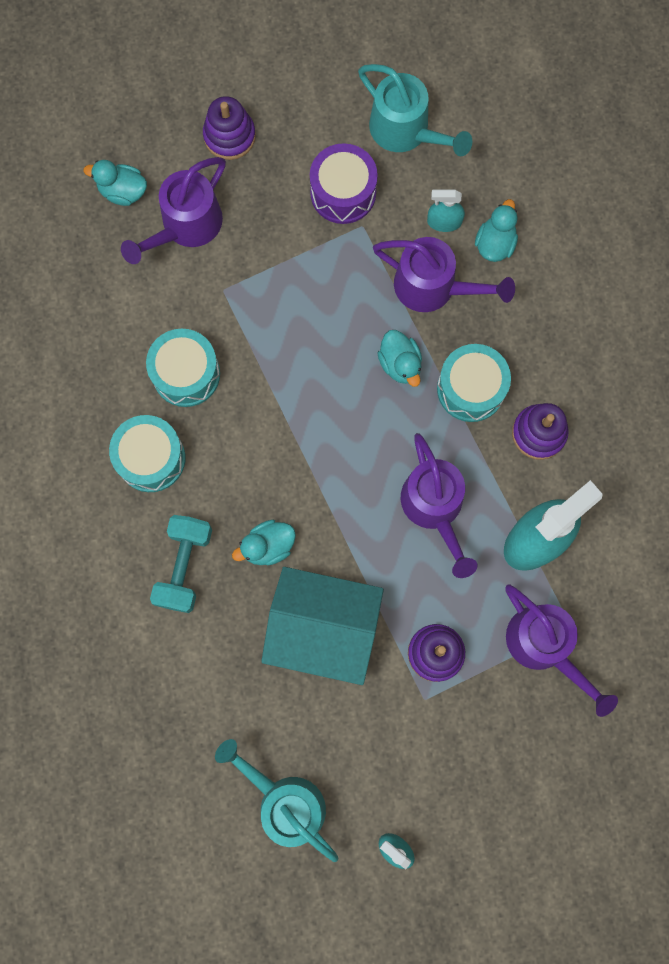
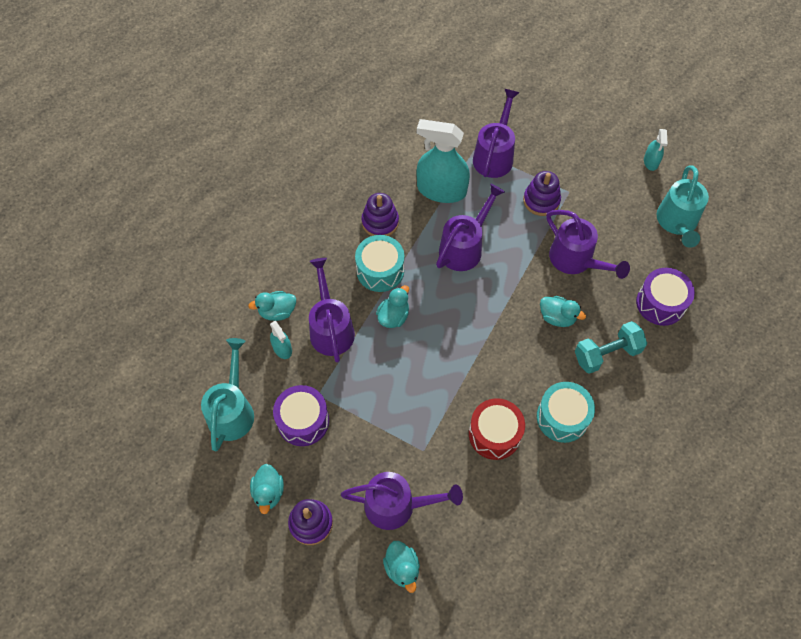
camera: 125 degrees left, 15 degrees down
turquoise drum [146,329,220,407] -> red drum [469,398,525,460]
turquoise house [261,567,384,685] -> purple watering can [546,210,630,279]
none -> turquoise duck [250,464,284,514]
none -> purple drum [636,268,695,326]

